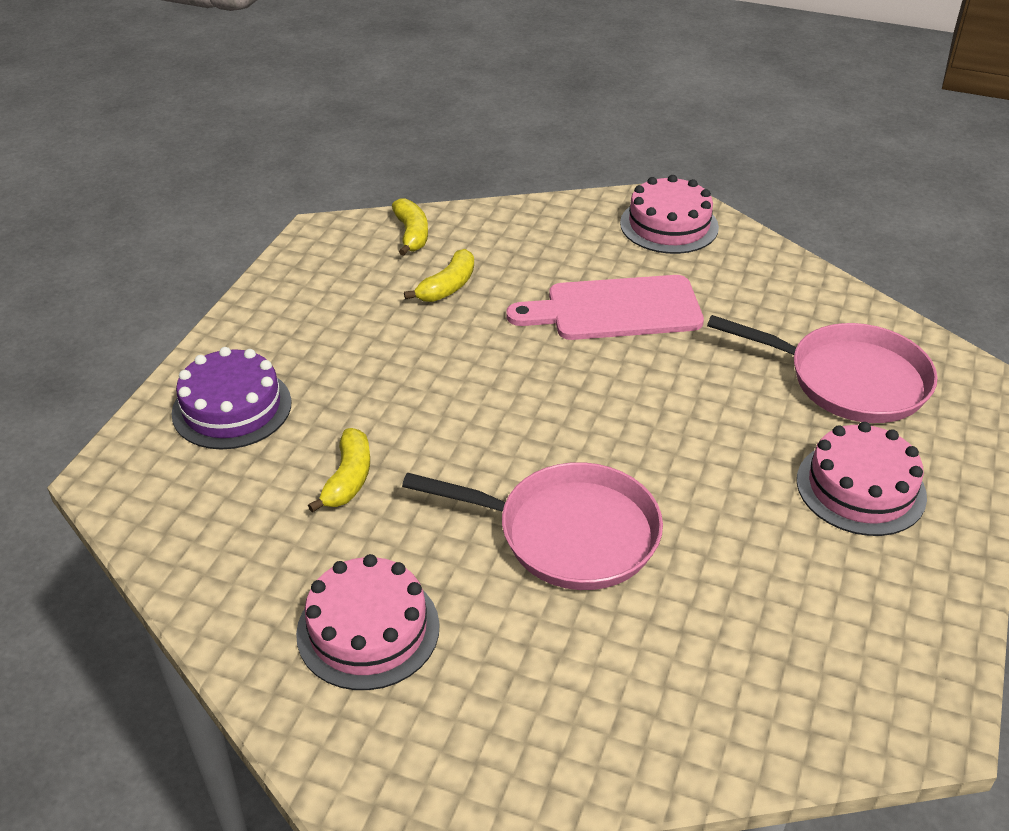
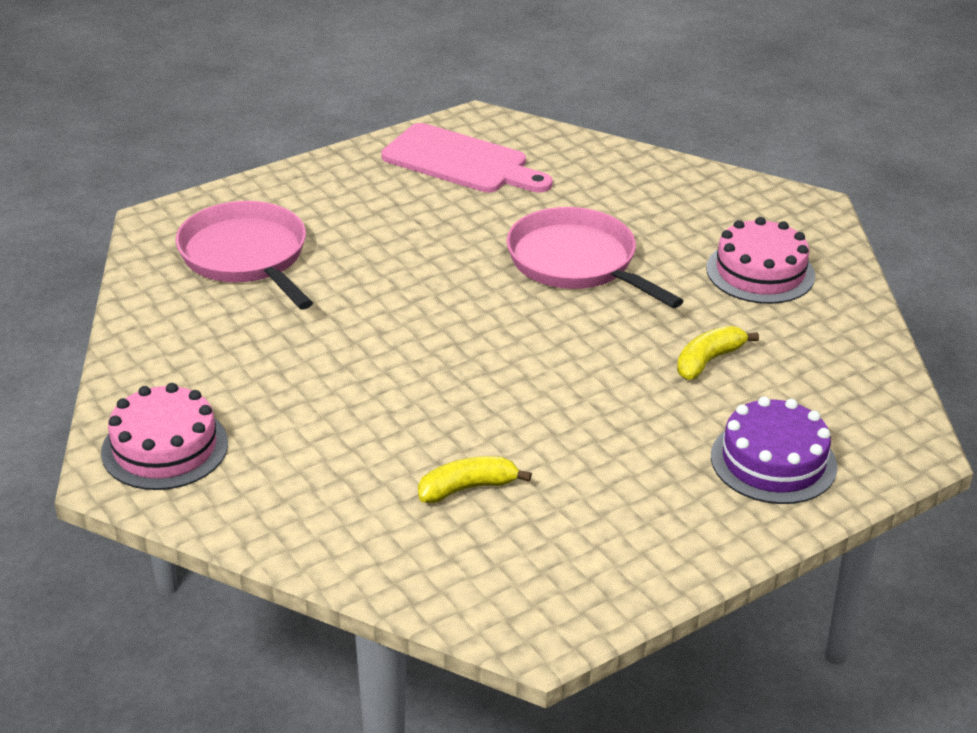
camera: 145 degrees left, 5 degrees down
yellow banana [392,198,428,256] -> none
pink cutting board [506,275,704,340] -> pink cutting board moved to [381,123,553,193]
pink cake [797,422,927,536] -> none

